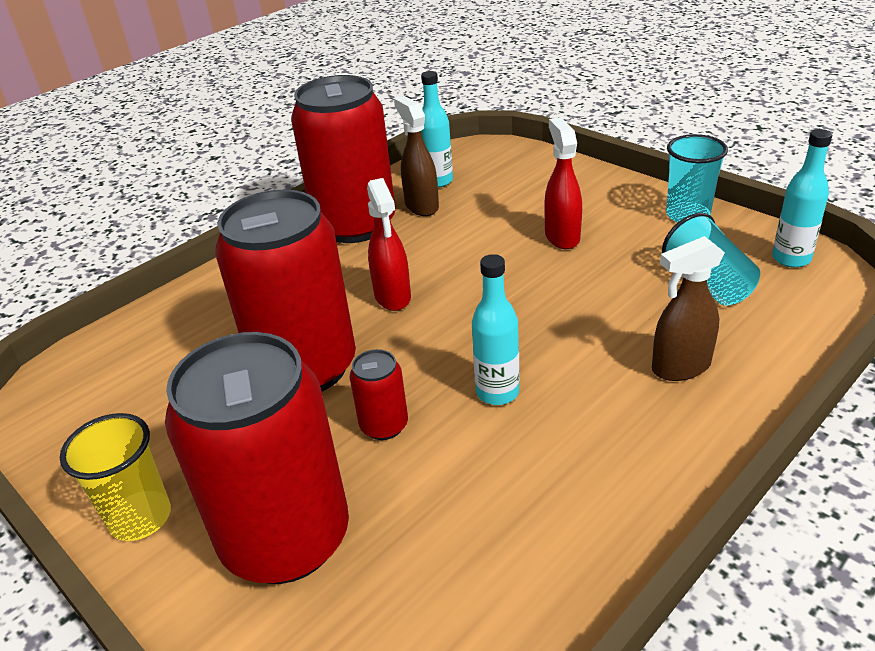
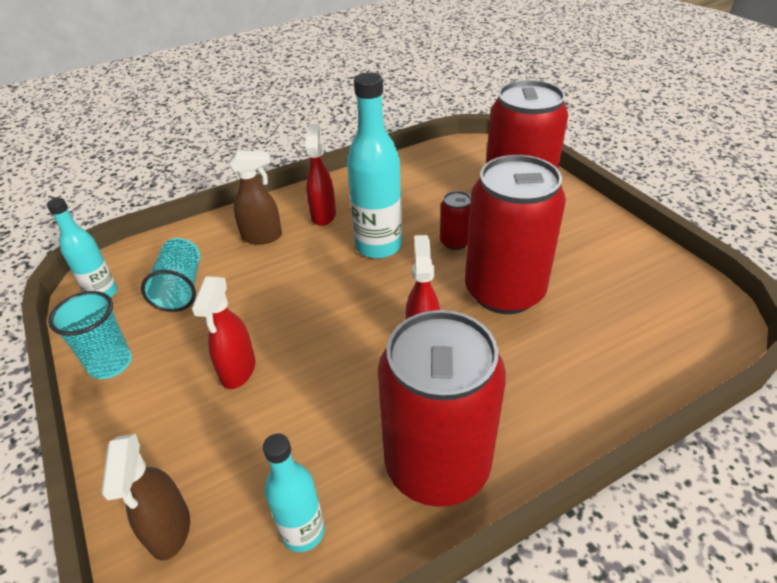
camera: 165 degrees left, 5 degrees up
yellow cup [60,413,171,541] -> none
brown spray bottle [394,96,439,216] -> brown spray bottle moved to [101,433,190,560]
turquoise bottle [472,254,520,405] -> turquoise bottle [347,72,402,259], size x1.67
none -> red spray bottle [305,124,336,226]

